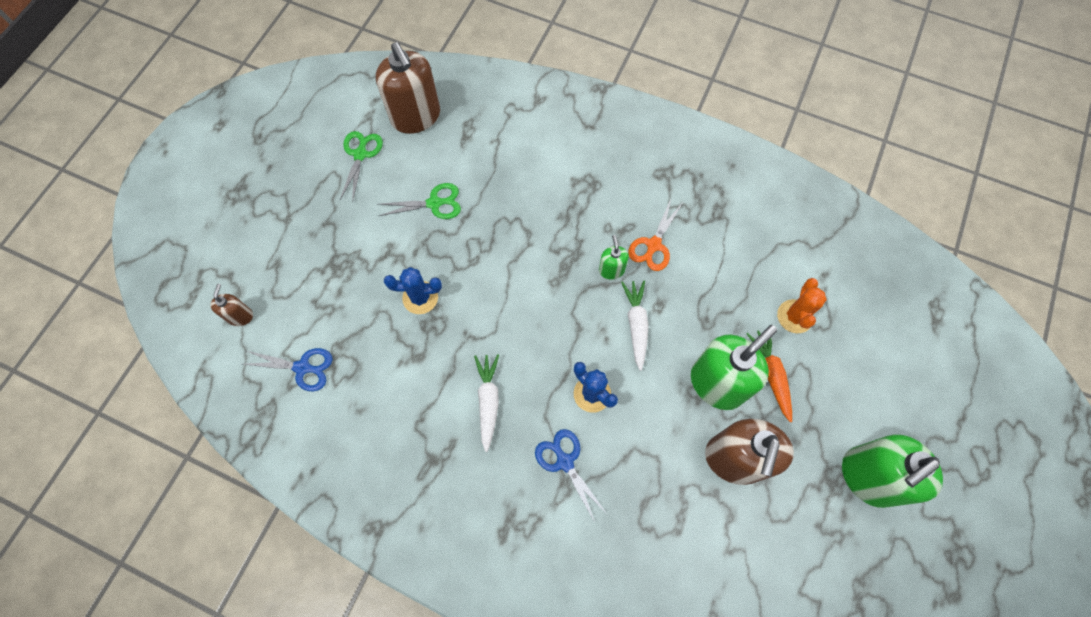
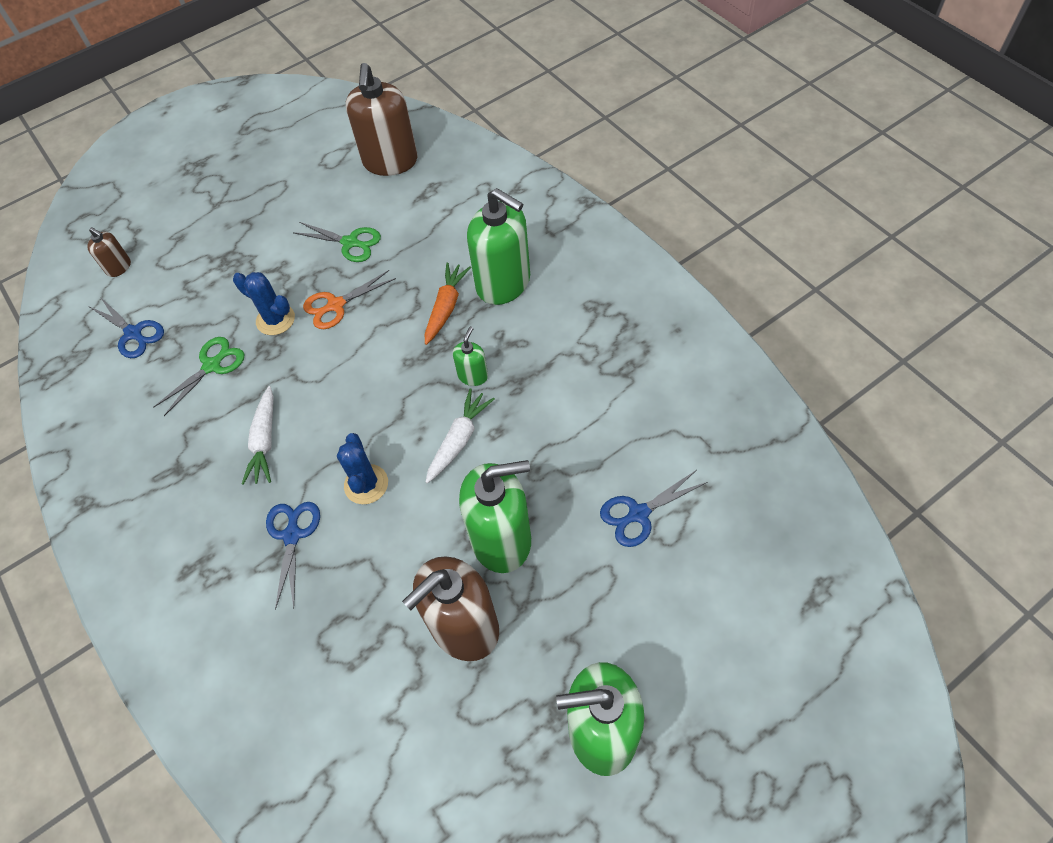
camera: 35 degrees right, 10 degrees down
brown soap dispenser [210,284,253,326] -> brown soap dispenser turned 90 degrees clockwise [87,227,131,277]
green scissors [340,131,383,203] -> green scissors moved to [154,337,245,416]
white carrot [474,354,499,452] -> white carrot turned 150 degrees clockwise [241,386,274,485]
orange scissors [628,199,684,271] -> orange scissors moved to [303,270,396,329]
orange carrot [747,330,792,422] -> orange carrot moved to [425,262,471,345]
orange cactus [777,278,827,333] -> blue scissors [600,470,707,547]
none -> green soap dispenser [467,188,530,305]

